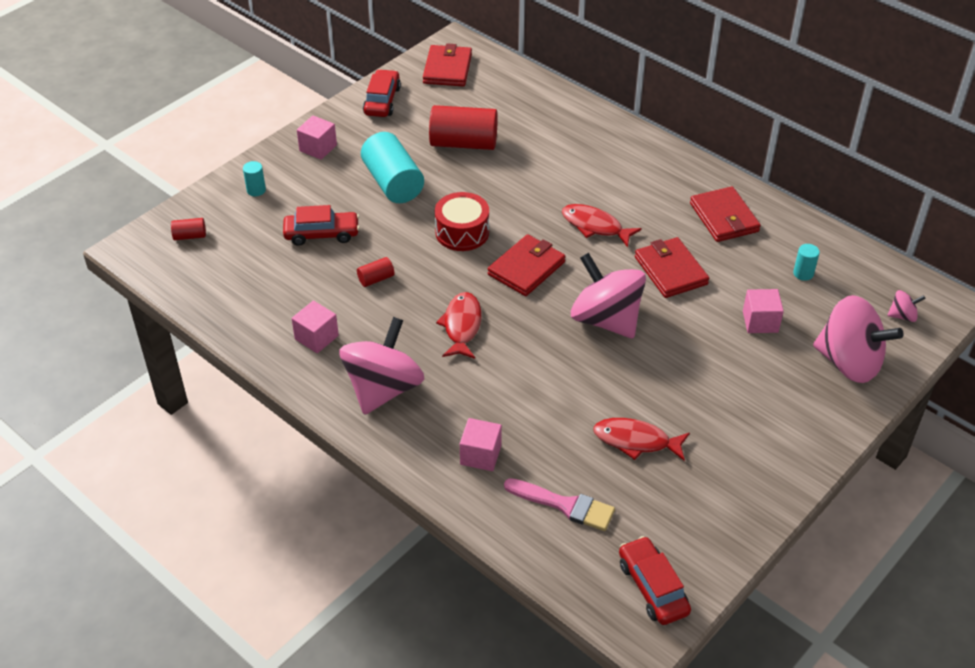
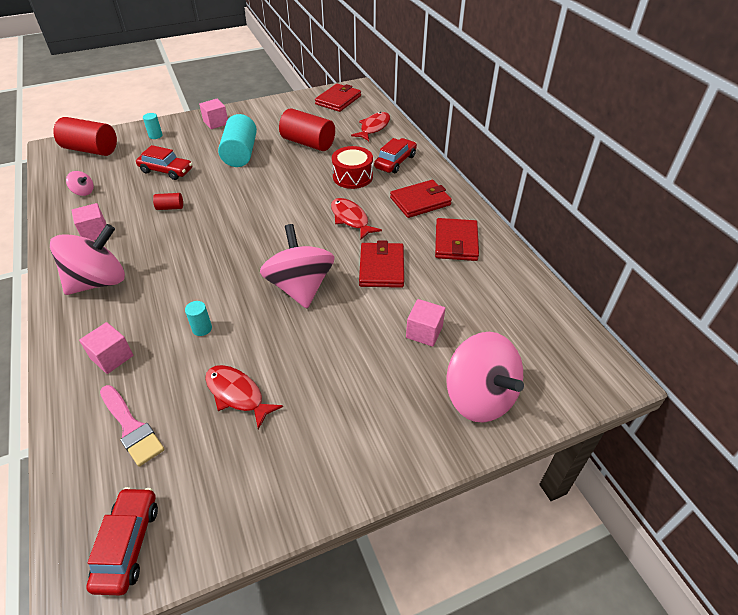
camera: 25 degrees right, 0 degrees up
red cylinder [171,218,206,240] -> red cylinder [53,117,117,156], size x2.19
red car [363,69,401,117] -> red car moved to [374,138,417,173]
red drum [435,192,489,251] -> red drum moved to [332,146,373,189]
red fish [436,292,481,359] -> red fish moved to [351,112,390,141]
red wallet [488,234,566,296] -> red wallet moved to [390,180,452,218]
turquoise cylinder [793,244,820,281] -> turquoise cylinder moved to [185,301,212,336]
pink spinning top [887,290,926,322] -> pink spinning top moved to [66,171,94,196]

